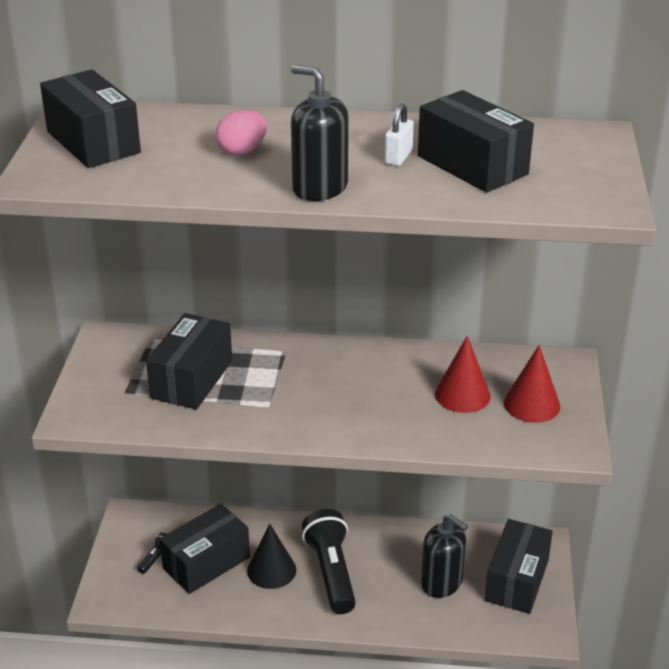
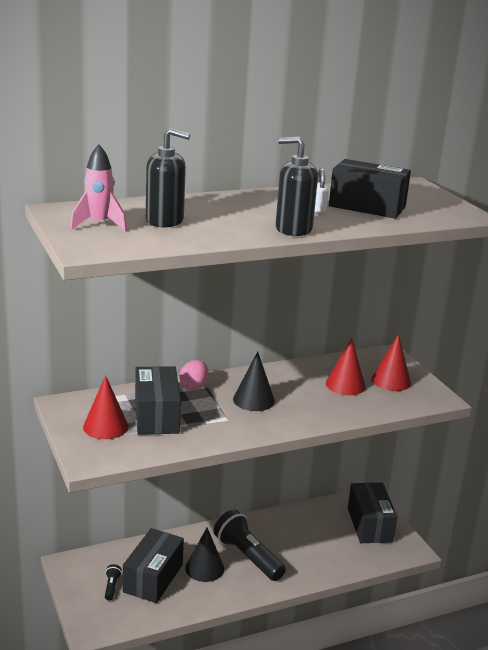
camera: 30 degrees left, 10 degrees down
black box [40,69,141,168] -> pink rocket [70,144,127,231]
pink egg [215,110,267,156] -> pink egg moved to [179,360,209,391]
black soap dispenser [421,514,468,598] -> black soap dispenser moved to [146,128,190,228]
none -> red cone [83,375,128,439]
none -> black cone [233,351,275,411]

